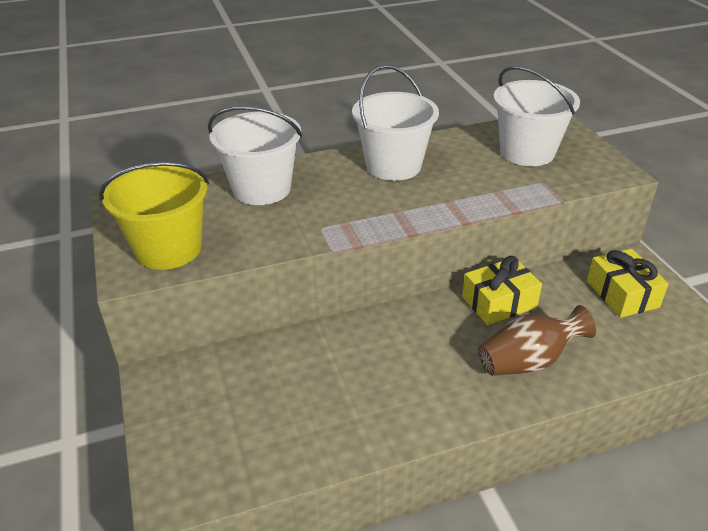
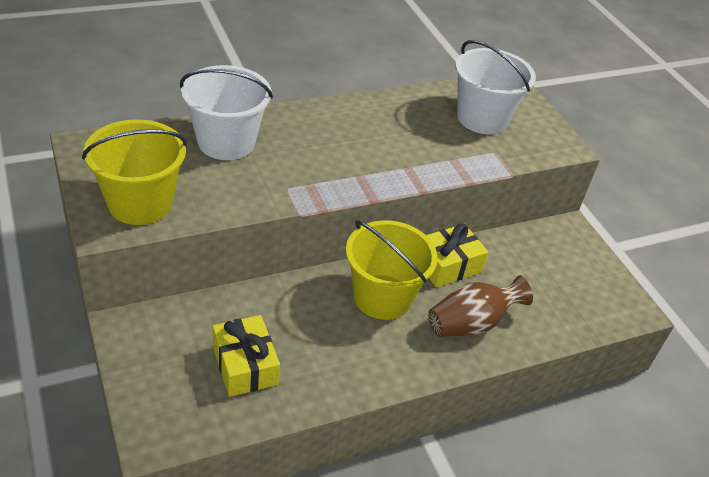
camera: 10 degrees left, 5 degrees up
white bucket [352,65,439,181] -> none
yellow gift [587,249,669,318] -> yellow gift moved to [212,315,280,397]
none -> yellow bucket [346,220,438,320]

